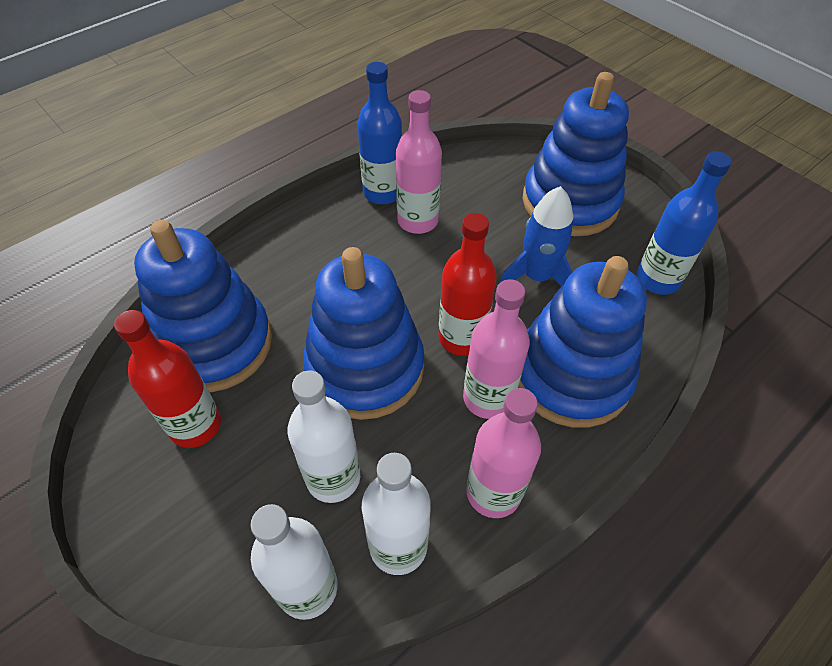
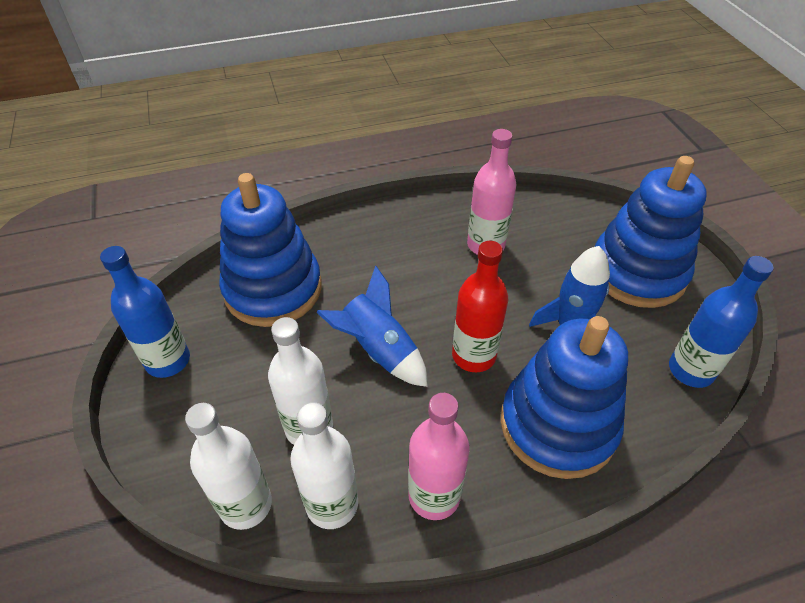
camera: 25 degrees right, 5 degrees down
red bottle [114,310,221,448] -> none
blue stacking toy [303,247,424,420] -> blue rocket [316,266,428,387]
blue bottle [357,62,402,204] -> blue bottle moved to [100,246,190,378]
pink bottle [463,279,530,419] -> none

